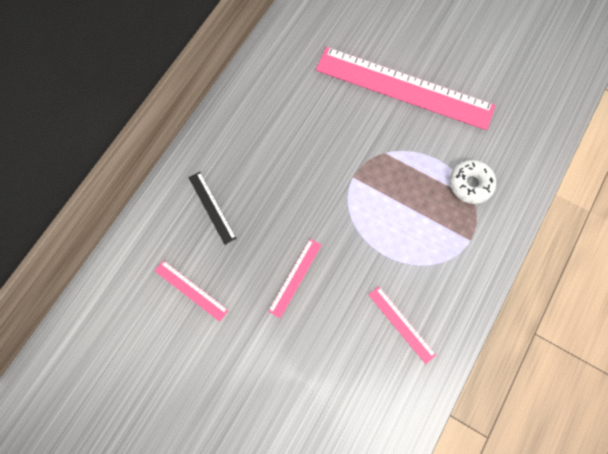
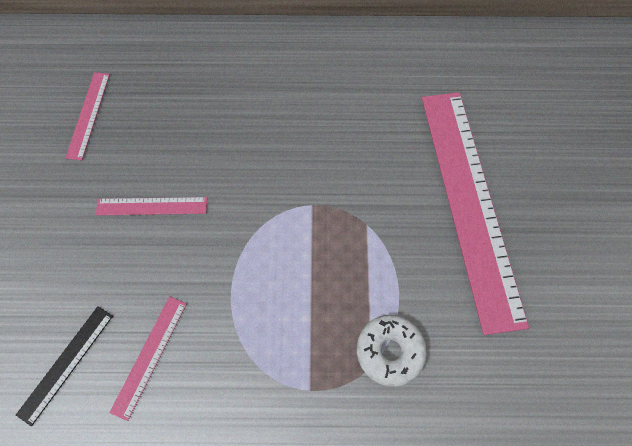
camera: 60 degrees right, 5 degrees down
black ruler [188,172,237,245] -> black ruler moved to [16,306,113,426]

